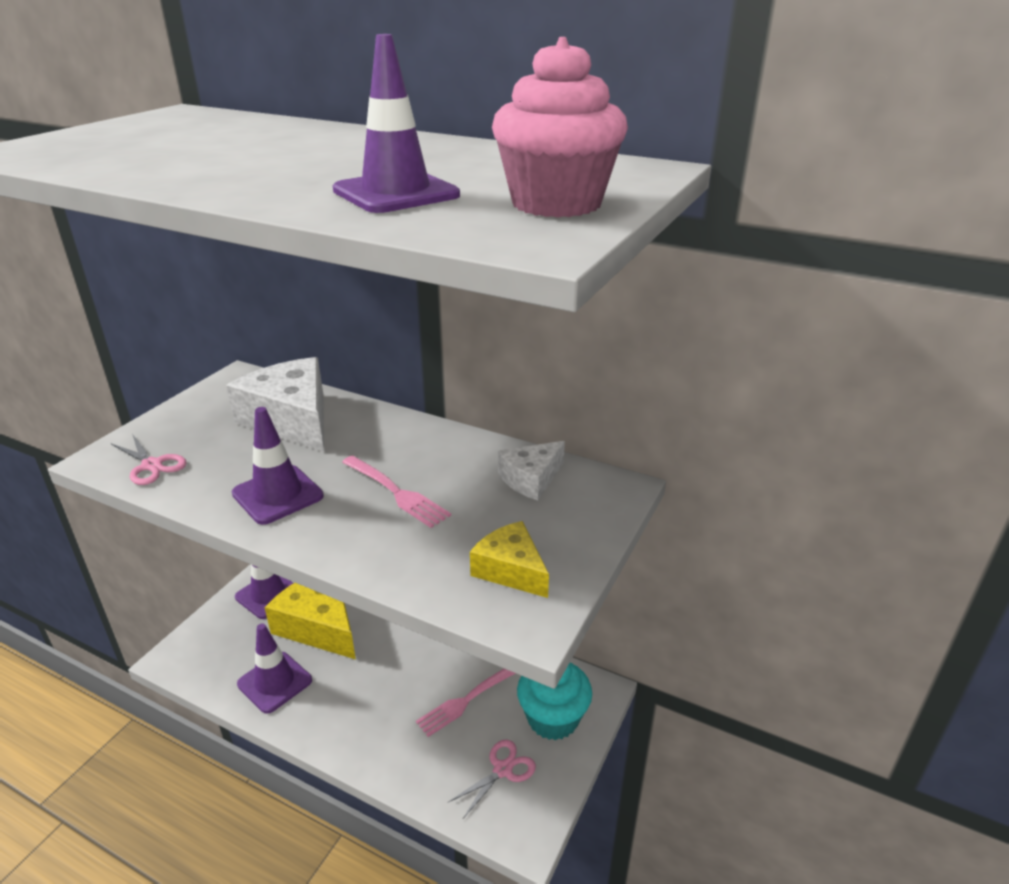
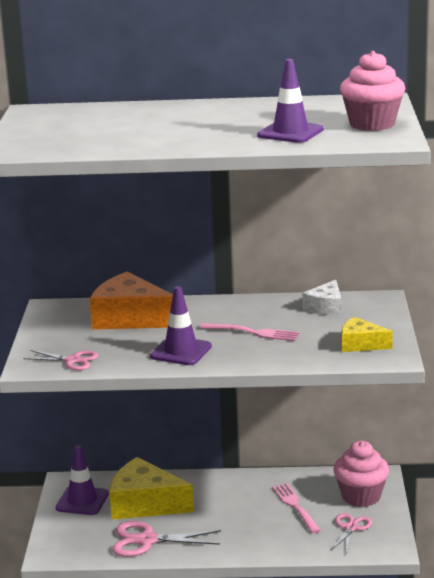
camera: 25 degrees left, 10 degrees down
white cheese [226,357,324,452] -> orange cheese [90,271,173,330]
purple traffic cone [237,623,312,714] -> pink scissors [112,521,221,557]
pink fork [416,669,516,737] -> pink fork turned 135 degrees clockwise [272,483,321,533]
turquoise cupcake [517,662,592,740] -> pink cupcake [333,441,389,507]

